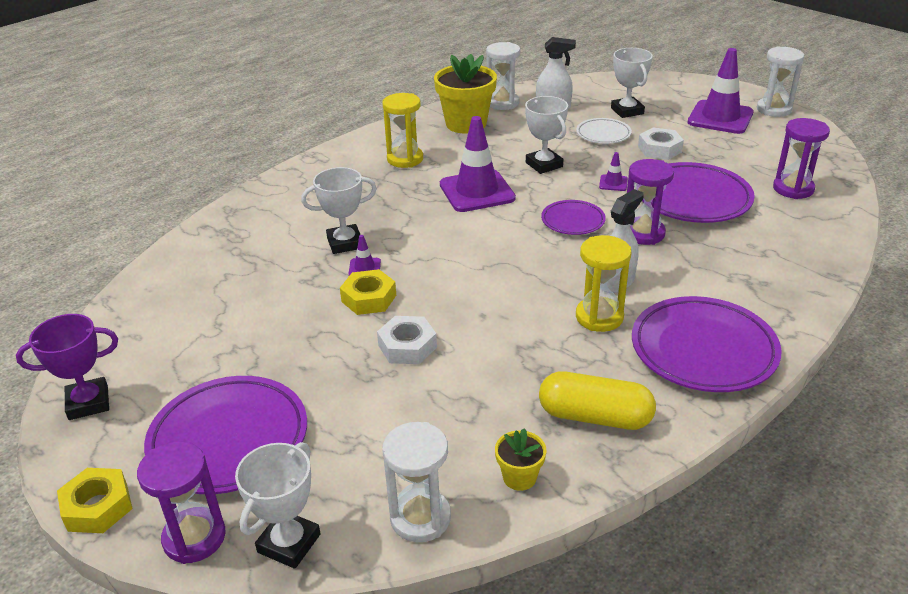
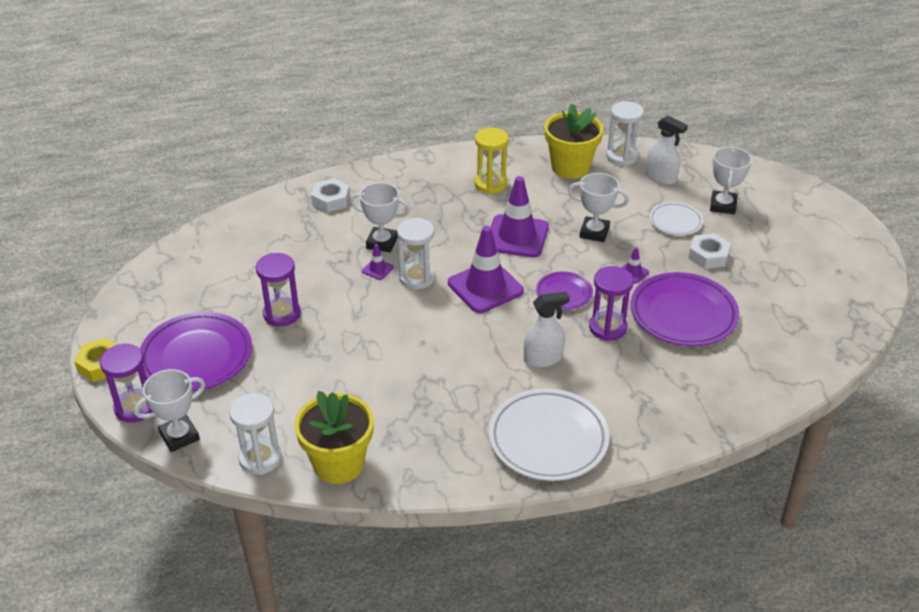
camera: 30 degrees right, 5 degrees up
purple trophy [16,314,118,420] -> none
yellow nut [340,269,396,315] -> none
white nut [377,316,437,364] -> white nut moved to [311,178,350,212]
yellow flower pot [495,428,547,491] -> yellow flower pot [295,391,374,484], size x2.08
white trophy [525,96,568,174] -> white trophy turned 75 degrees counterclockwise [568,173,629,242]
yellow capsule [539,371,656,430] -> none
yellow hourglass [576,235,632,332] -> none
purple plate [632,296,782,392] -> white plate [489,388,609,481]
purple traffic cone [688,48,754,134] -> purple traffic cone moved to [448,226,524,313]
white hourglass [757,46,804,117] -> white hourglass moved to [397,218,435,289]
purple hourglass [773,118,830,199] -> purple hourglass moved to [256,253,301,327]

